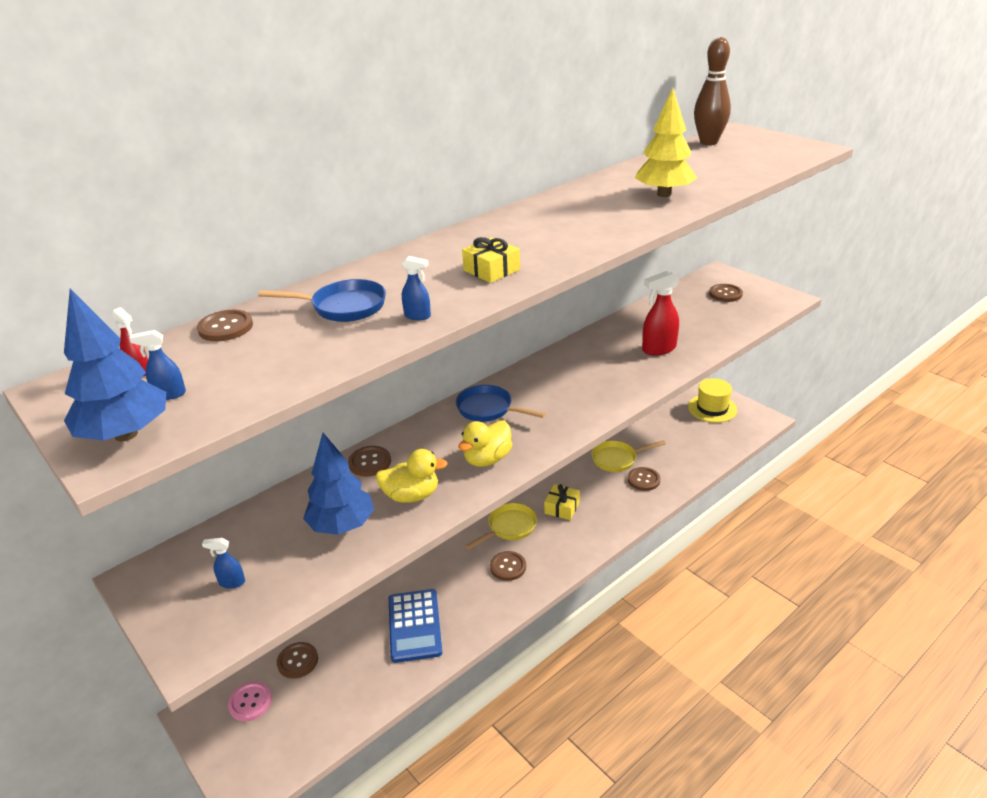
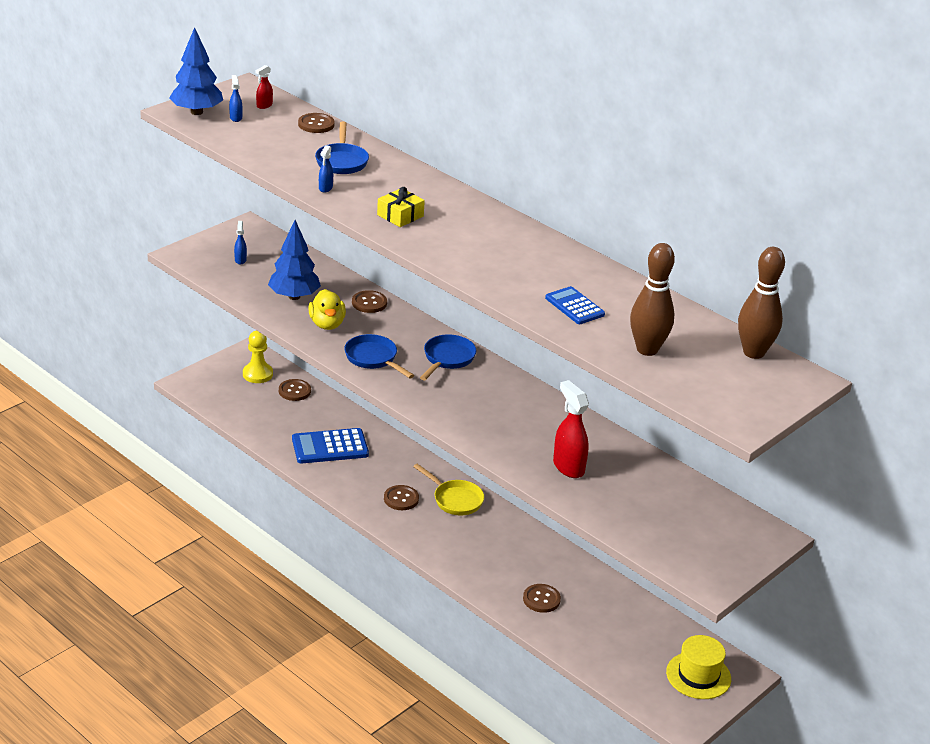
camera: 80 degrees right, 0 degrees up
pink button [228,681,272,722] -> yellow pawn [243,331,273,383]
yellow duck [458,420,512,467] -> blue pan [344,334,414,378]
yellow gift [544,484,580,520] -> none
yellow pan [592,440,666,472] -> none
yellow tree [635,88,697,197] -> blue calculator [545,286,605,324]
brown button [709,284,743,302] -> none
none -> brown bowling pin [630,243,675,356]

